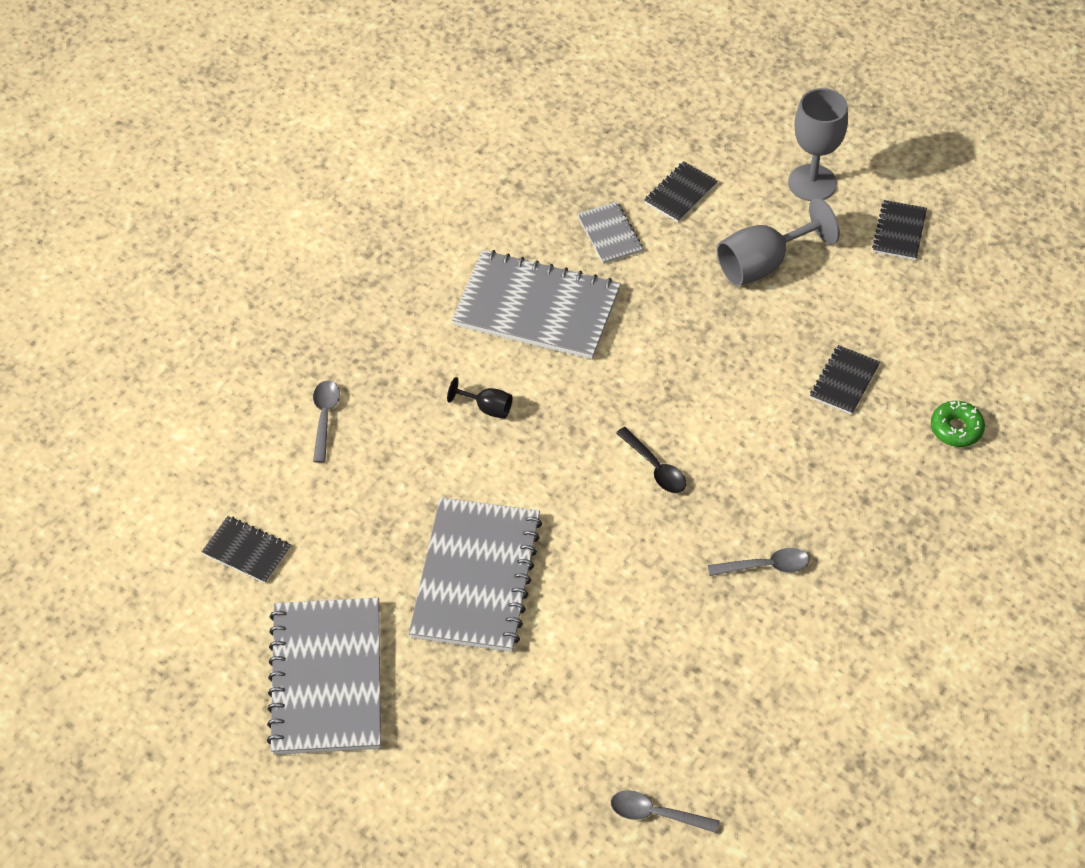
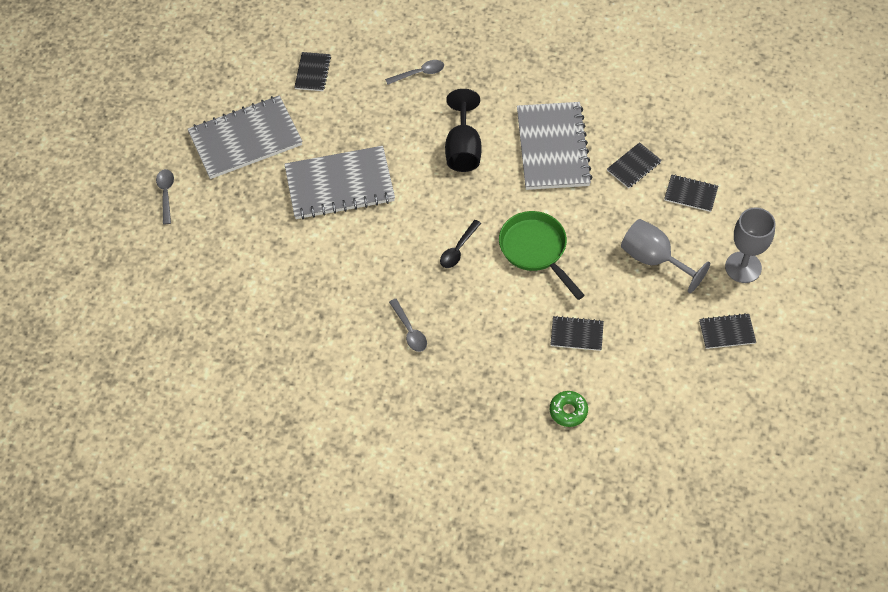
camera: 70 degrees right, 5 degrees up
black goblet [447,377,512,419] -> black goblet [445,89,482,172], size x1.99
grey notebook [577,202,643,264] -> black notebook [607,142,662,188]
grey spoon [611,790,719,833] -> grey spoon moved to [156,169,174,224]
none -> green pan [499,211,585,300]

